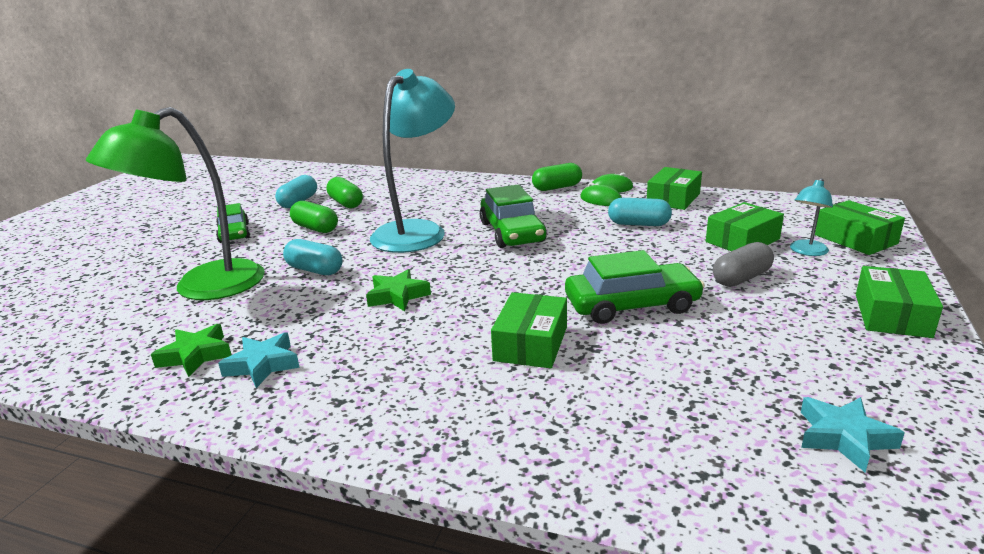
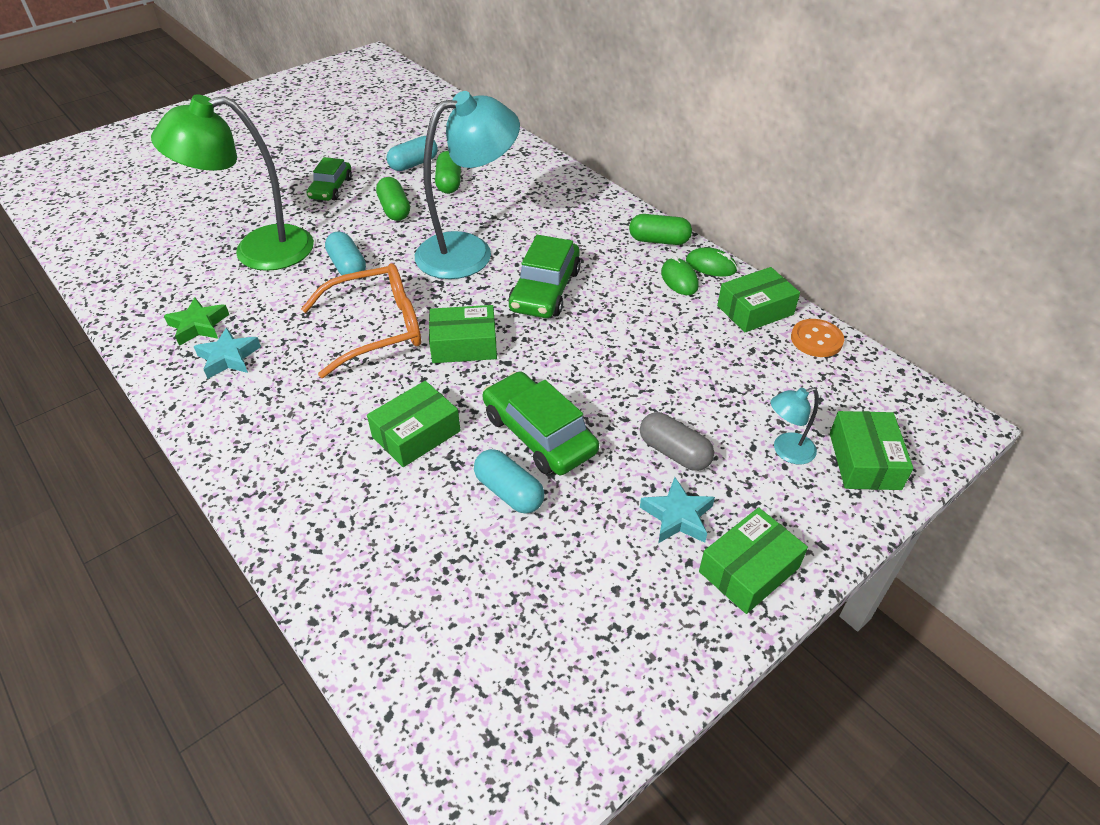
camera: 30 degrees right, 20 degrees up
green star [366,269,431,311] -> orange glasses [301,263,421,378]
green car [565,250,705,324] -> green car turned 150 degrees counterclockwise [483,371,599,475]
turquoise capsule [608,198,672,226] -> turquoise capsule moved to [474,449,544,514]
green box [706,202,784,251] -> green box moved to [429,305,497,363]
grey capsule [713,242,774,287] -> grey capsule turned 45 degrees clockwise [640,412,714,471]
turquoise star [801,397,905,472] -> turquoise star moved to [640,477,715,543]
none -> orange button [791,319,844,357]

